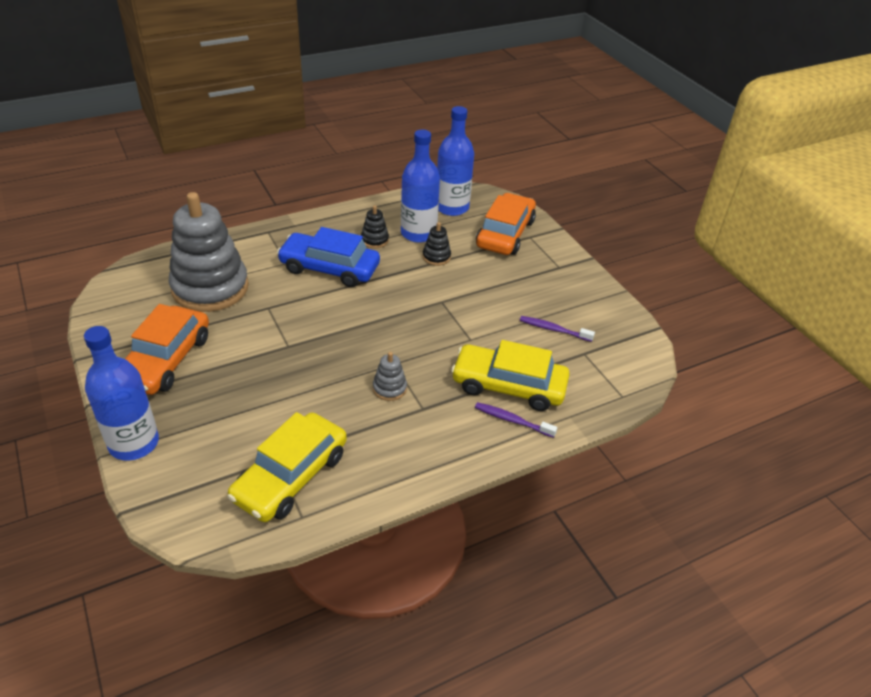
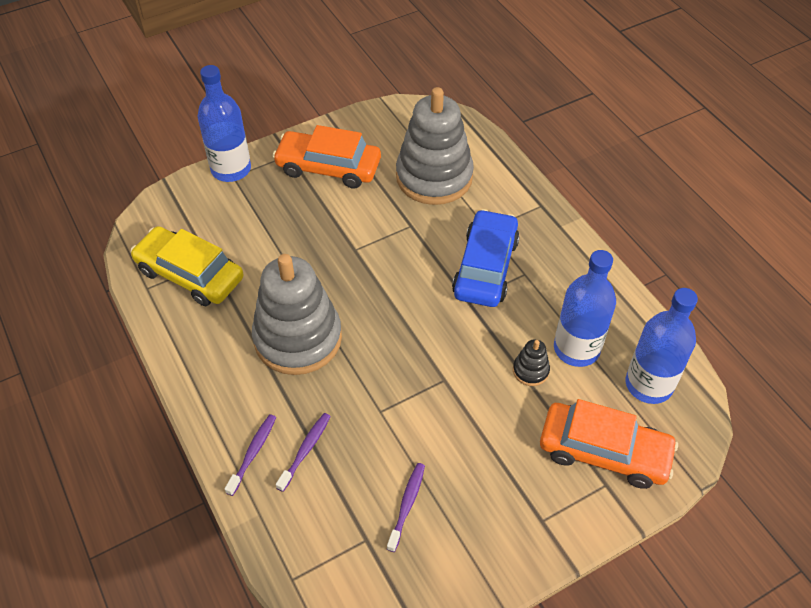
camera: 90 degrees right, 10 degrees up
black stacking toy [361,205,389,248] -> none
grey stacking toy [373,352,407,401] -> grey stacking toy [252,254,342,375], size x2.47
yellow car [451,340,570,411] -> purple toothbrush [276,413,331,492]

